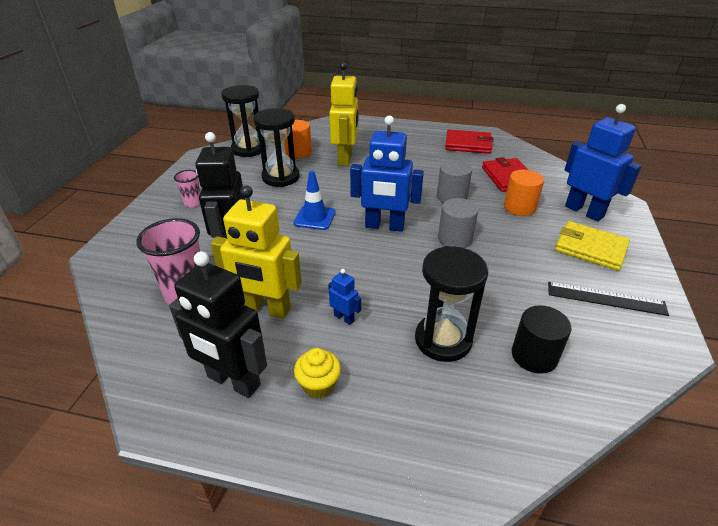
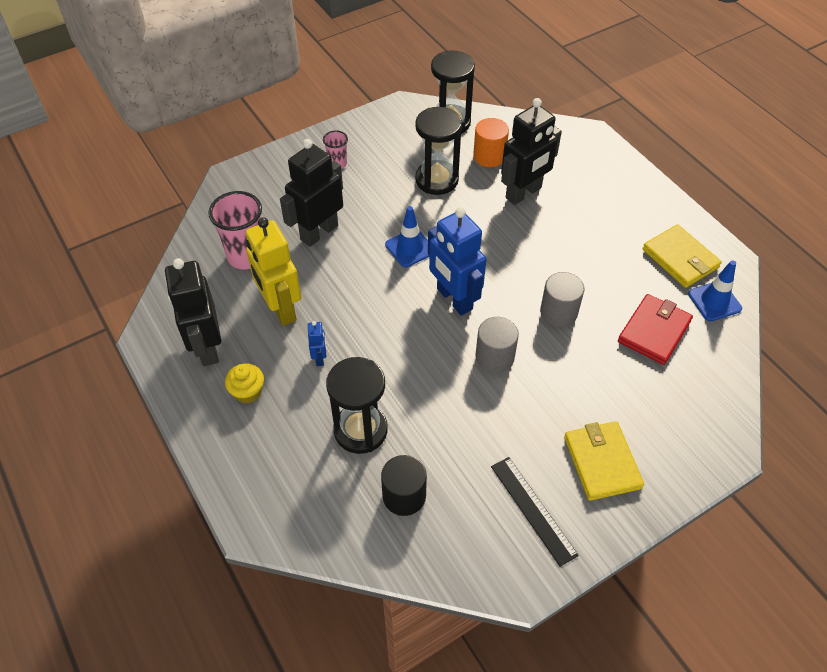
camera: 45 degrees right, 15 degrees up
yellow robot [329,62,358,166] -> black robot [501,98,562,205]
red wallet [445,129,494,154] -> yellow wallet [642,224,722,288]
orange cylinder [504,170,544,216] -> none
blue robot [564,104,642,221] -> none
none -> blue traffic cone [688,260,742,321]

